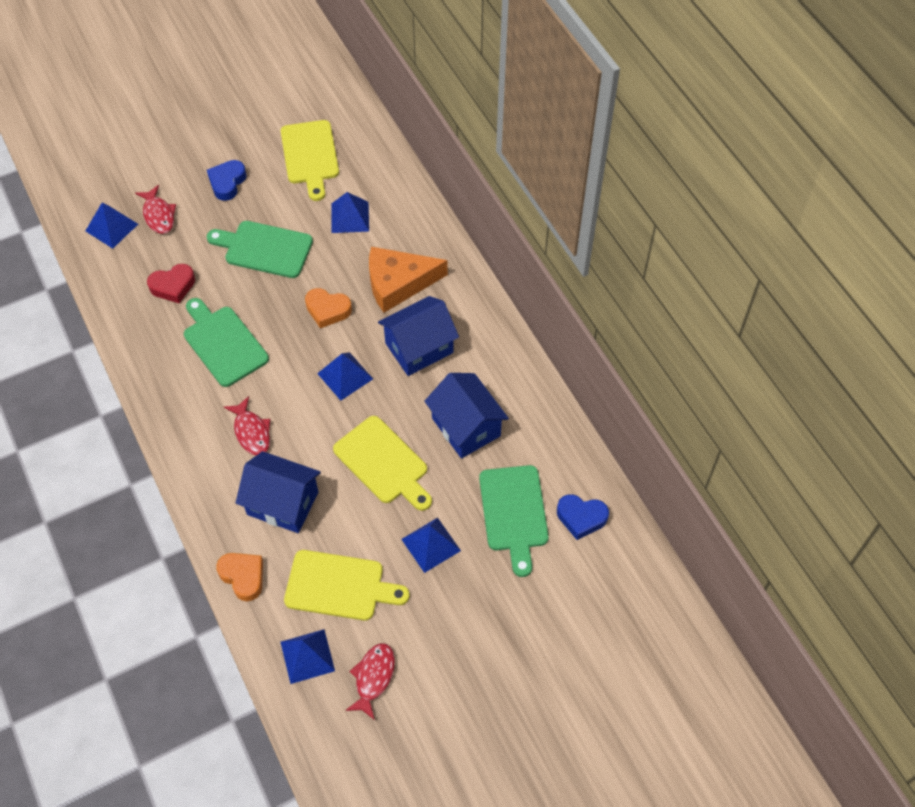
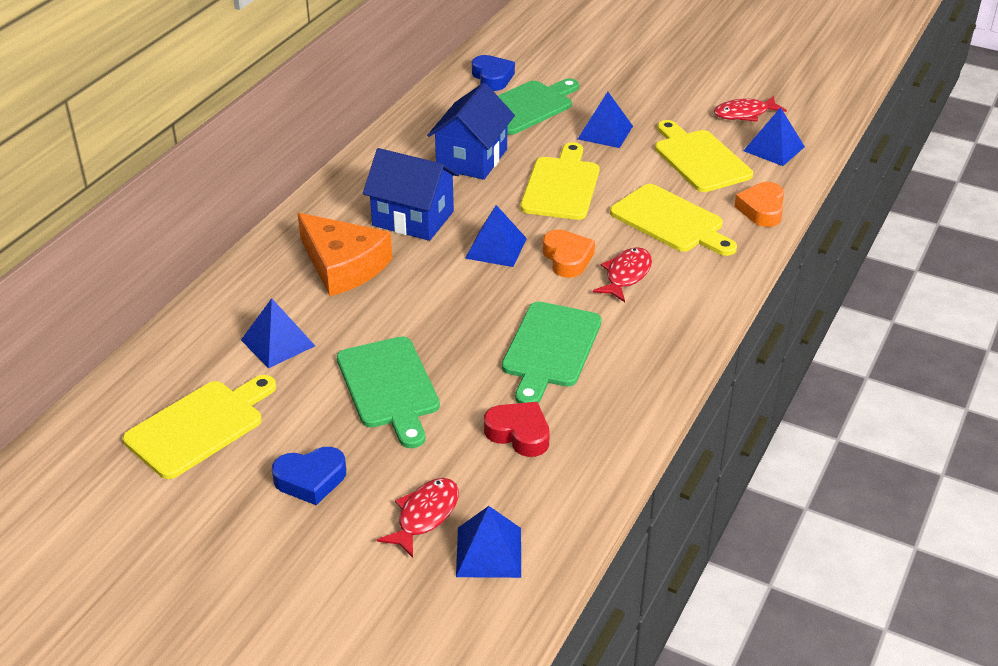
camera: 125 degrees left, 20 degrees down
blue house [236,451,321,533] -> yellow cutting board [610,184,737,256]
orange heart [305,288,352,328] -> orange heart moved to [543,230,595,278]

